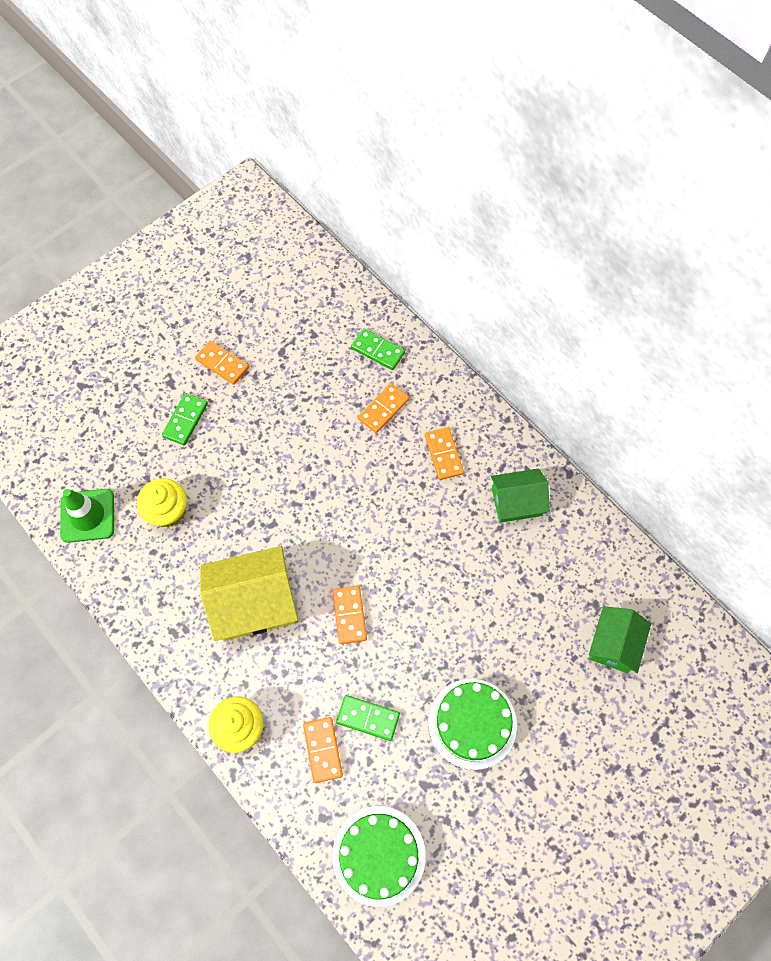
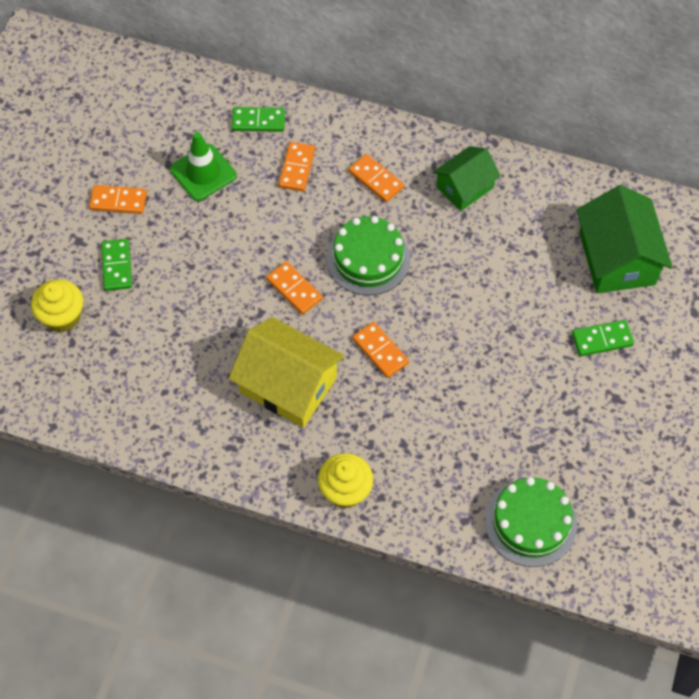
camera: 30 degrees left, 5 degrees down
green traffic cone [60,489,114,543] -> green traffic cone moved to [170,132,237,201]
yellow cupcake [137,478,187,527] -> yellow cupcake moved to [31,279,83,333]
yellow house [200,546,298,641] -> yellow house turned 75 degrees clockwise [228,317,344,427]
orange domino [303,717,343,783] -> orange domino moved to [266,261,323,314]
green domino [336,695,400,741] -> green domino moved to [572,320,634,356]
green cake [428,679,517,770] -> green cake moved to [327,216,410,295]
green house [589,606,651,673] -> green house [577,185,673,293], size x1.59

